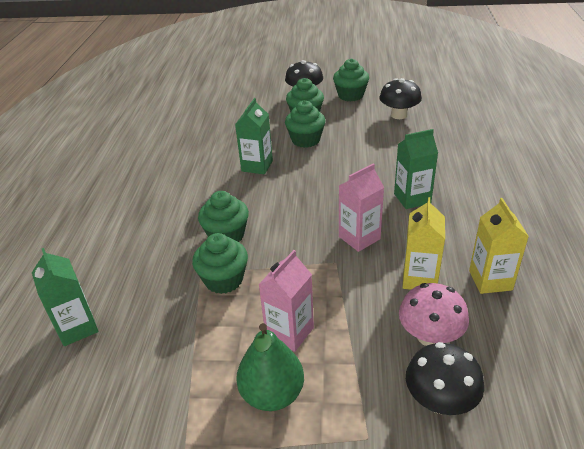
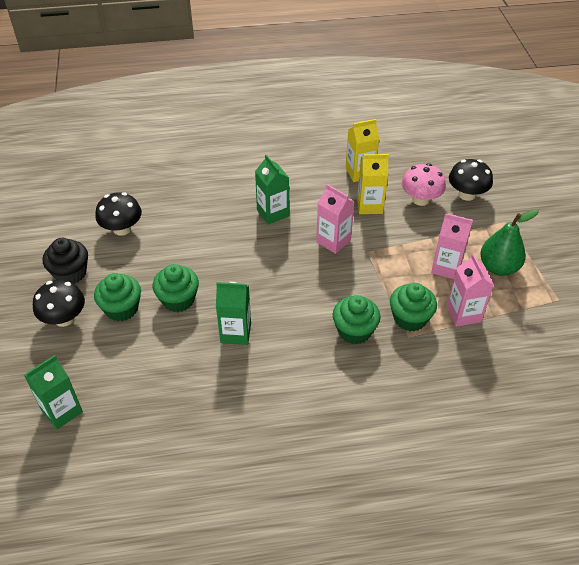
camera: 105 degrees left, 10 degrees up
green carton [32,248,99,346] -> green carton moved to [24,355,83,429]
green cupcake [333,58,369,101] -> black cupcake [43,238,88,284]
none -> pink carton [447,254,494,327]

